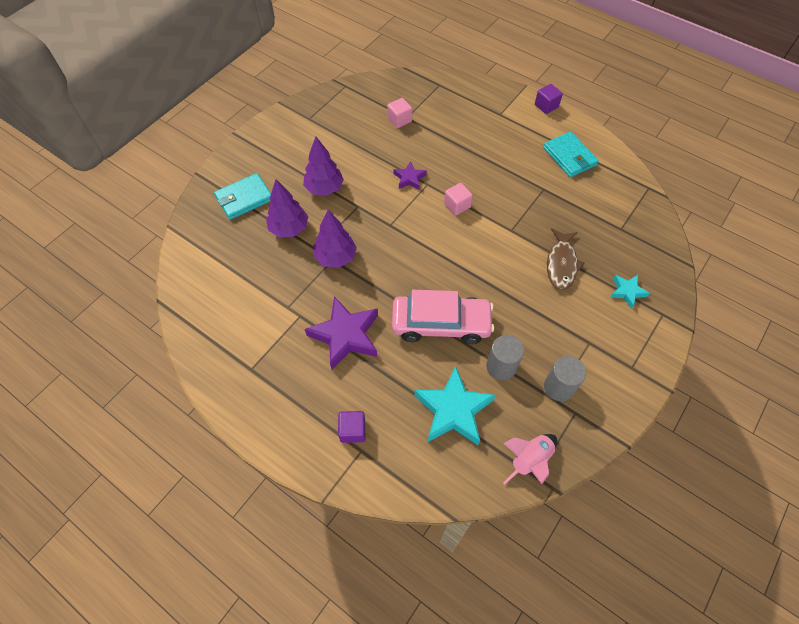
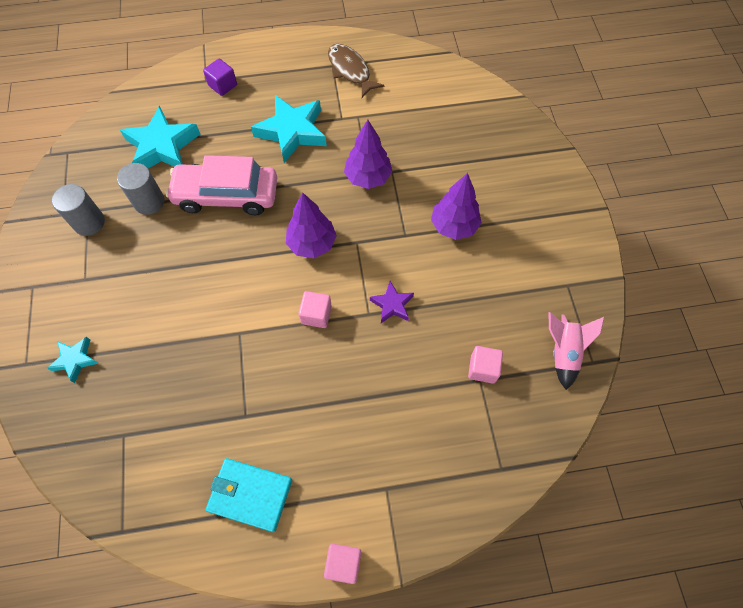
camera: 135 degrees right, 5 degrees up
turquoise wallet [214,173,271,220] -> none
purple tree [266,179,308,238] -> purple tree moved to [286,192,337,258]
purple star [305,296,378,370] -> turquoise star [251,95,327,163]
pink car [392,290,494,344] -> pink car turned 45 degrees clockwise [166,155,277,215]
pink rocket [503,434,558,484] -> pink rocket moved to [548,312,604,390]
purple cube [535,84,563,114] -> pink cube [324,544,361,584]
brown fish [547,228,585,290] -> brown fish moved to [328,44,385,98]

